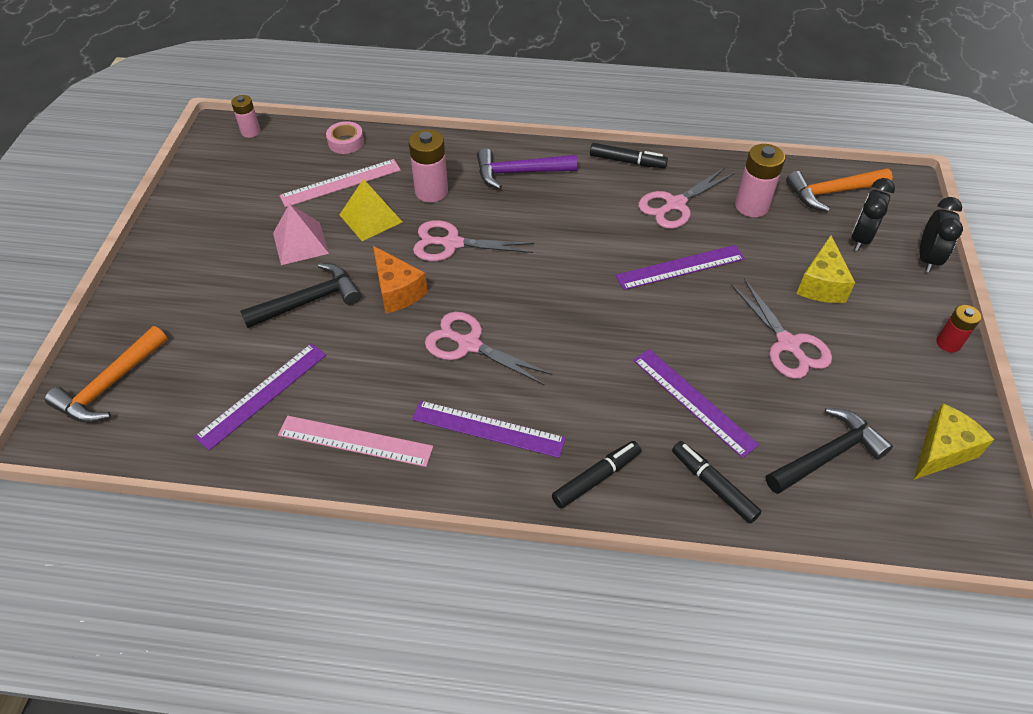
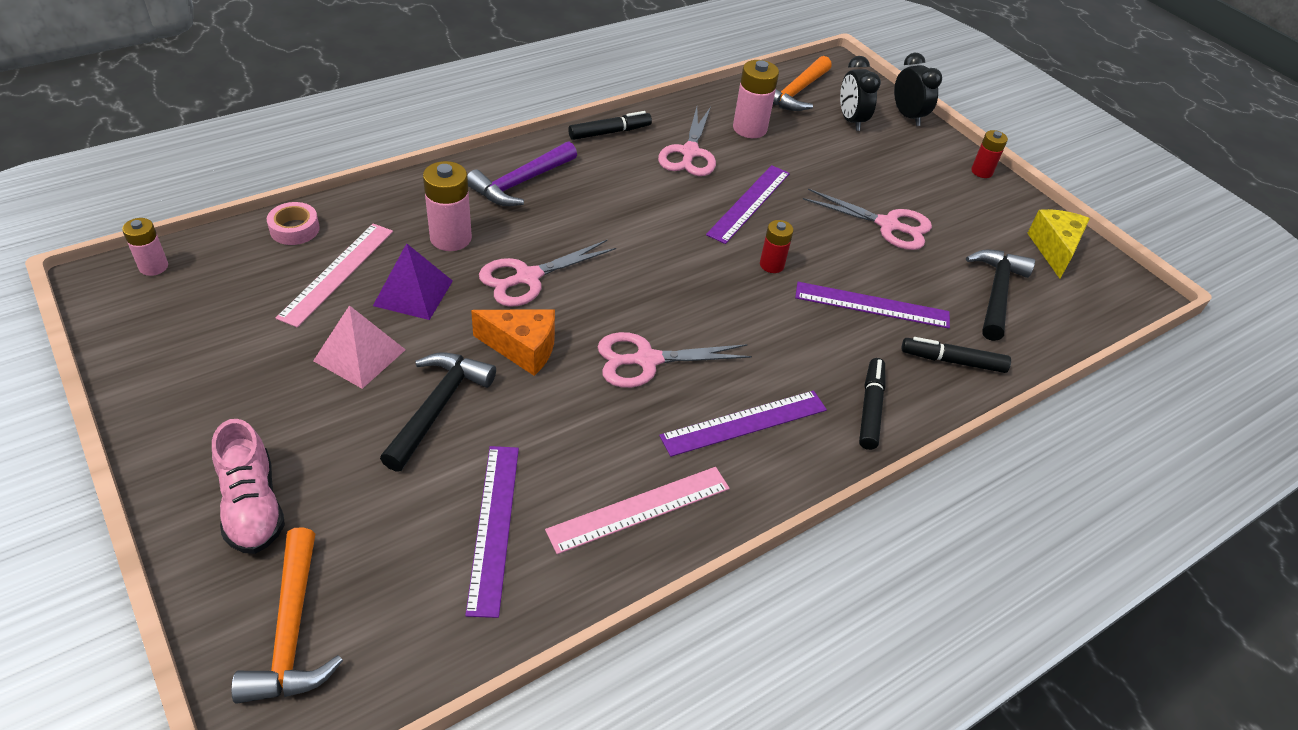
camera: 45 degrees left, 5 degrees down
yellow pyramid [340,179,402,241] -> purple pyramid [373,243,453,320]
yellow cheese [796,235,855,303] -> none
none -> pink shoe [212,419,285,554]
none -> red battery [760,220,794,273]

